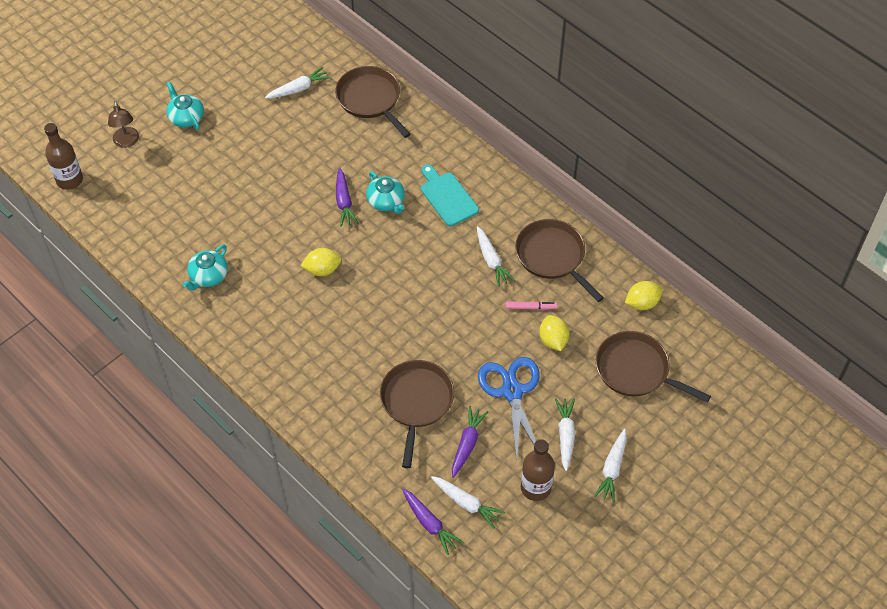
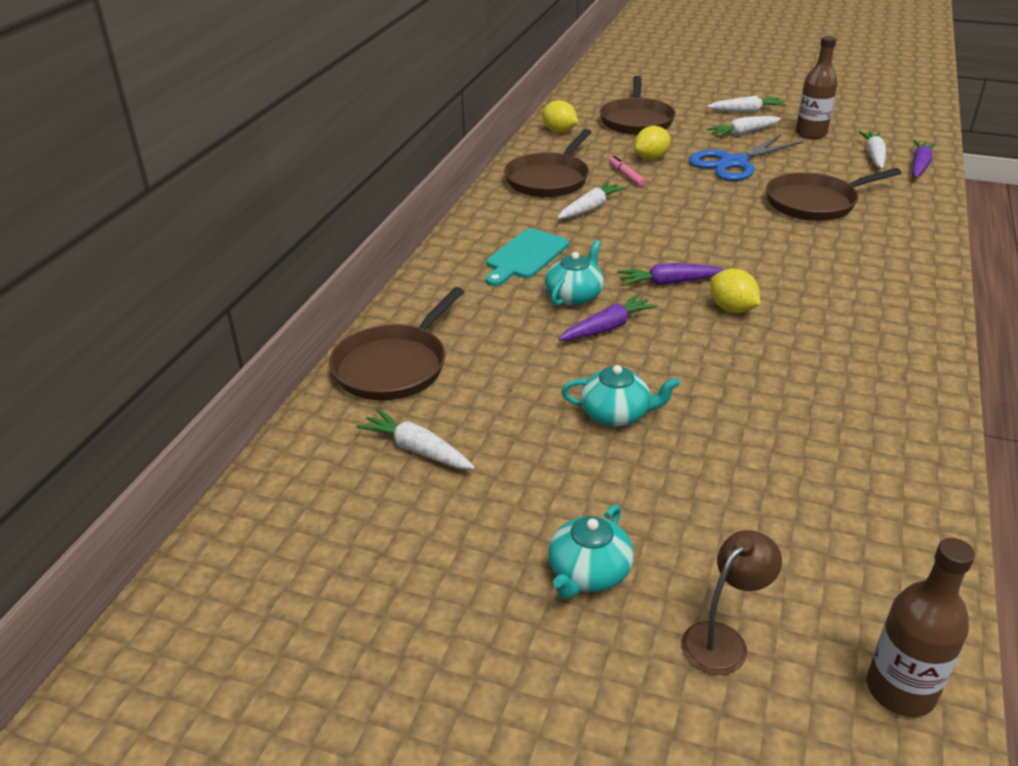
camera: 115 degrees left, 20 degrees down
turquoise teapot [183,244,228,290] -> turquoise teapot moved to [561,365,680,426]
purple carrot [452,406,488,478] -> purple carrot moved to [617,263,726,286]

